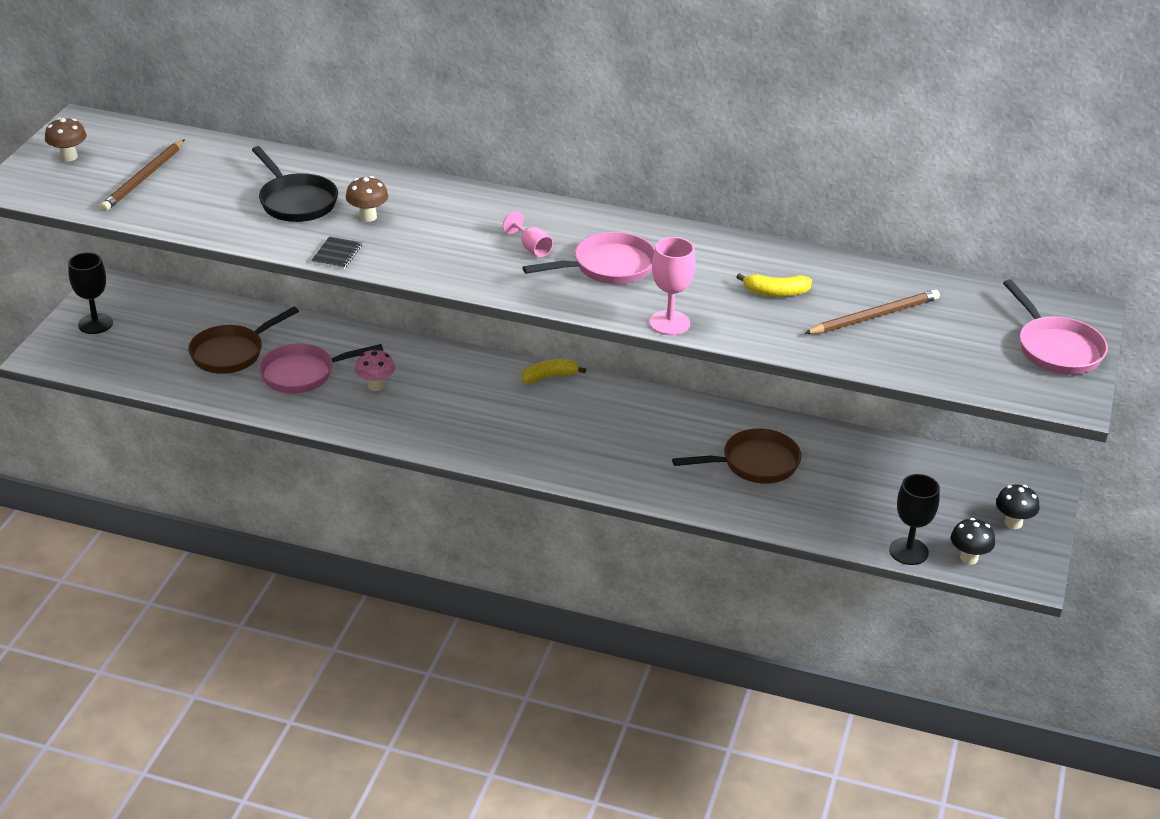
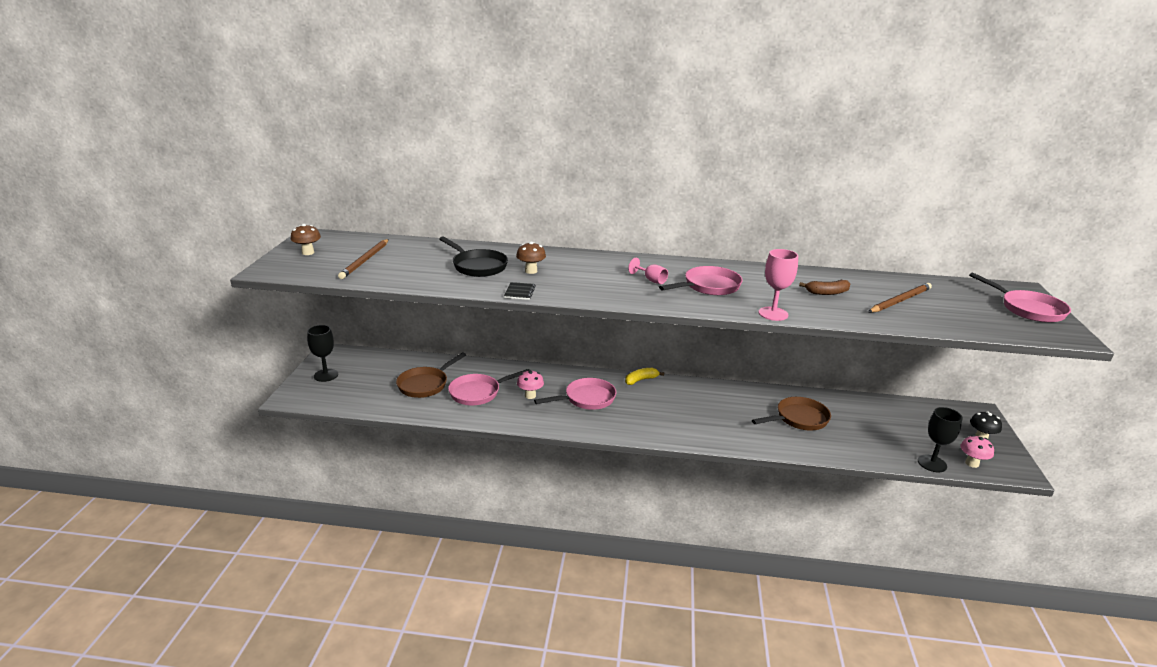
camera: 10 degrees left, 10 degrees down
yellow banana [737,273,812,297] -> brown banana [799,280,850,295]
black mushroom [951,518,995,565] -> pink mushroom [960,435,994,468]
none -> pink pan [534,378,616,410]

